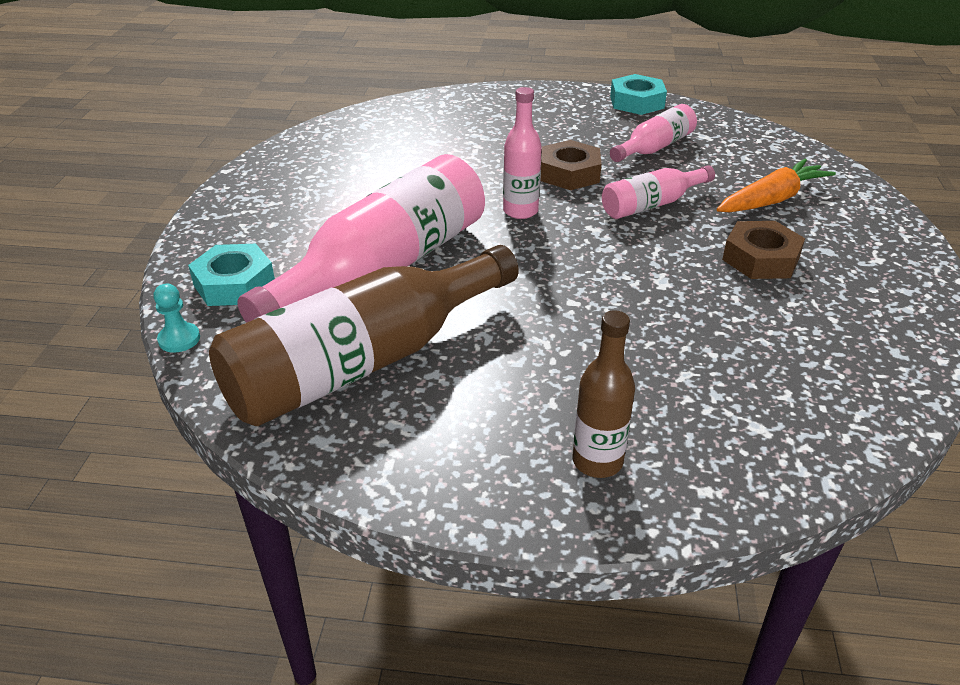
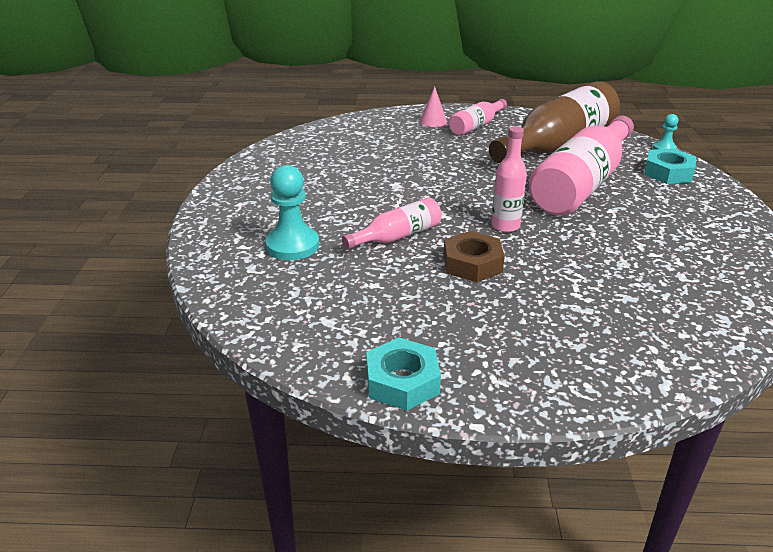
camera: 175 degrees right, 5 degrees down
brown bottle [573,310,635,478] -> pink cone [420,87,447,127]
pink bottle [610,104,697,162] -> pink bottle moved to [449,99,507,136]
orange carrot [717,159,836,212] -> turquoise pawn [265,165,319,260]
brown nut [722,221,805,279] -> none

